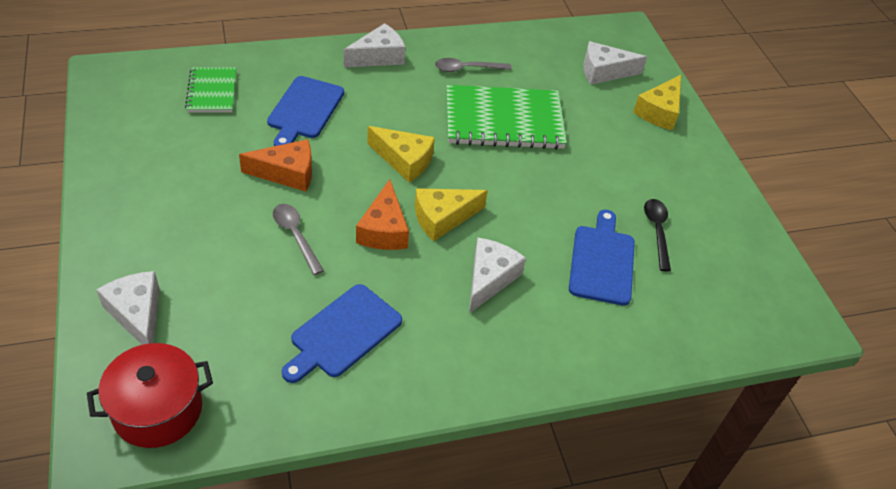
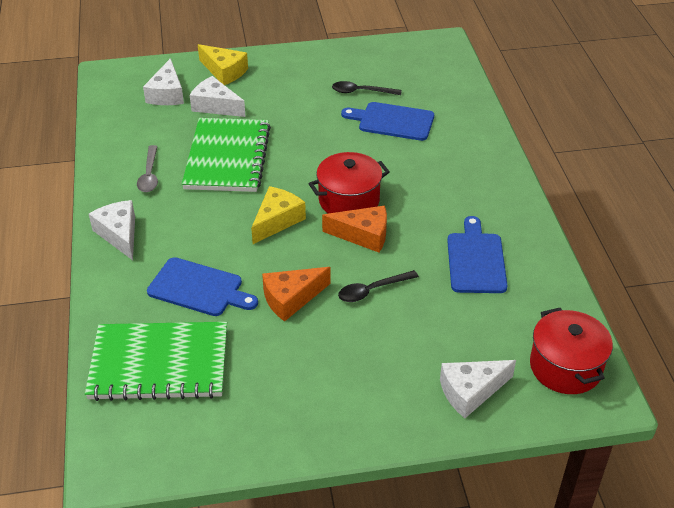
camera: 80 degrees left, 5 degrees down
green notebook [185,67,236,113] -> green notebook [85,322,227,401], size x1.81
orange cheese [239,139,312,191] -> orange cheese turned 120 degrees counterclockwise [262,267,331,322]
grey spoon [273,204,324,275] -> black spoon [338,270,419,302]
blue cutting board [282,284,402,383] -> blue cutting board turned 135 degrees counterclockwise [447,216,508,293]
yellow cheese [415,188,488,241] -> red pot [309,152,390,214]
white cheese [469,238,526,313] -> white cheese moved to [190,76,246,117]

